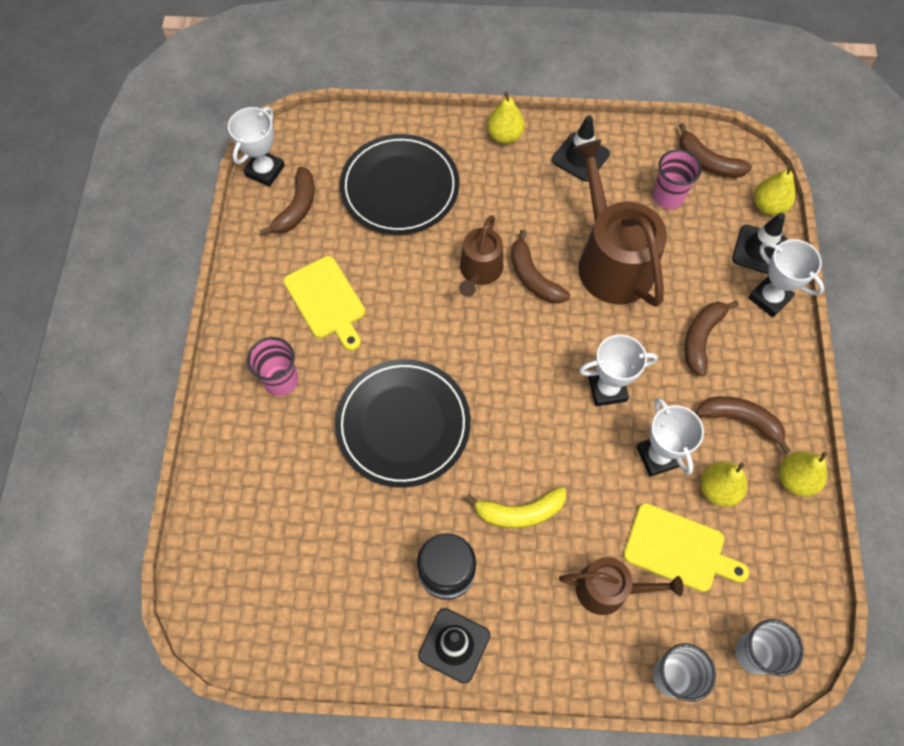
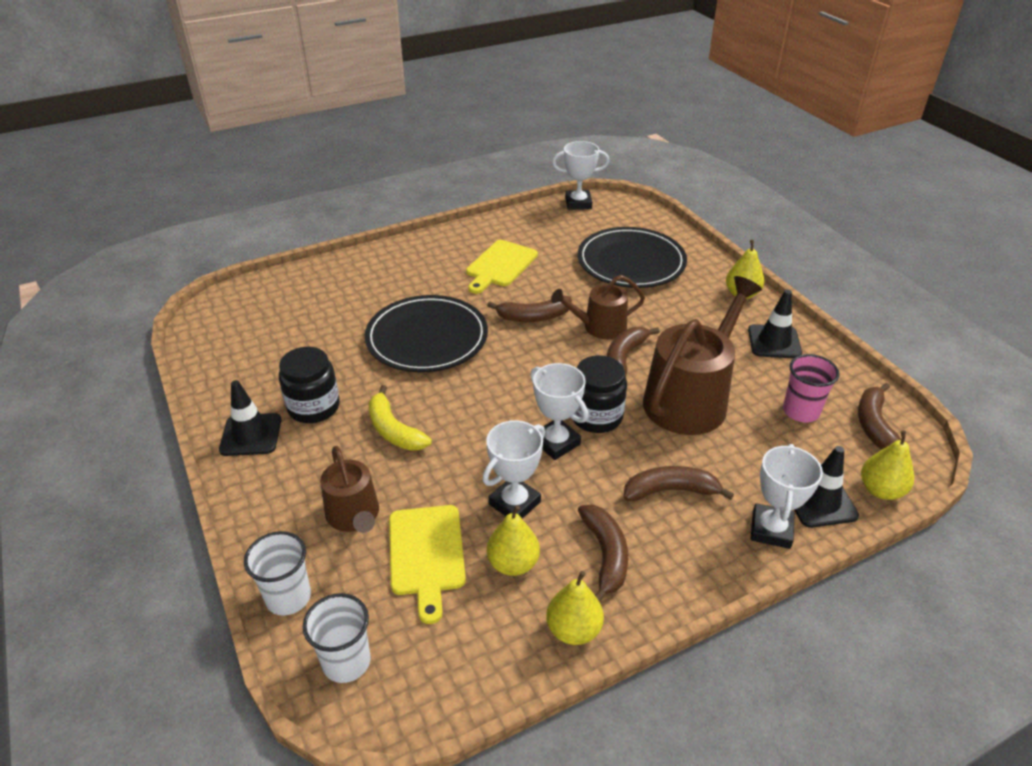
camera: 60 degrees right, 25 degrees down
pink cup [247,337,299,396] -> none
brown banana [260,166,315,235] -> brown banana moved to [487,296,572,322]
none -> black jar [573,355,627,433]

